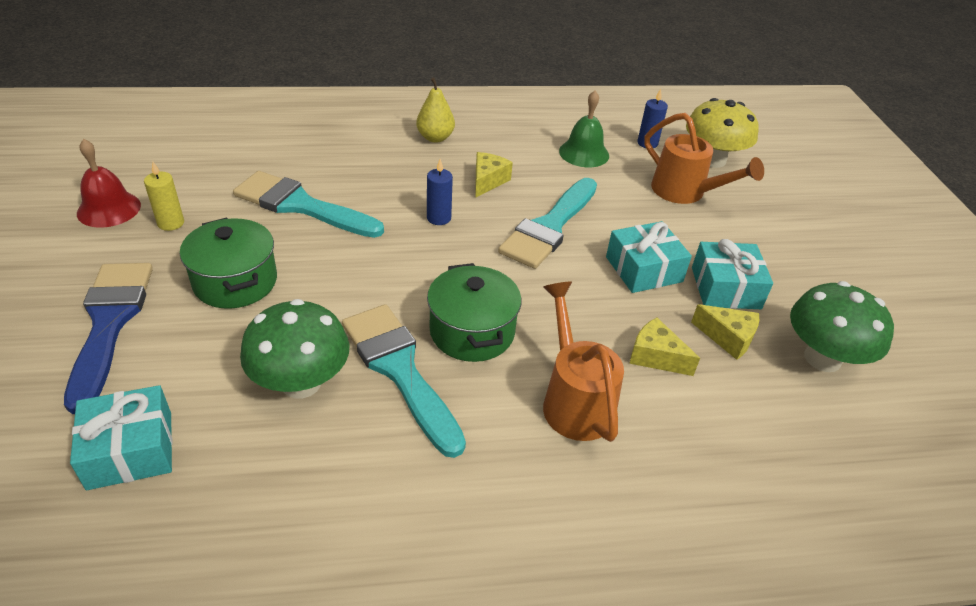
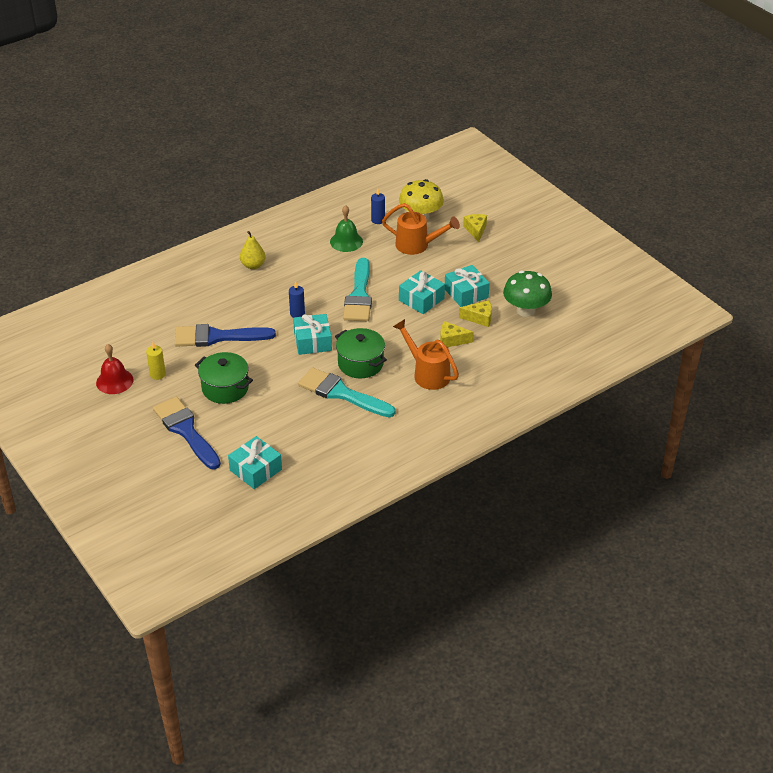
camera: 25 degrees left, 0 degrees up
turquoise brush [233,171,384,238] -> blue brush [175,324,276,347]
green mushroom [240,299,350,399] -> none
yellow cheese [475,152,513,198] -> yellow cheese moved to [463,214,487,242]
none -> turquoise gift [293,314,332,355]

